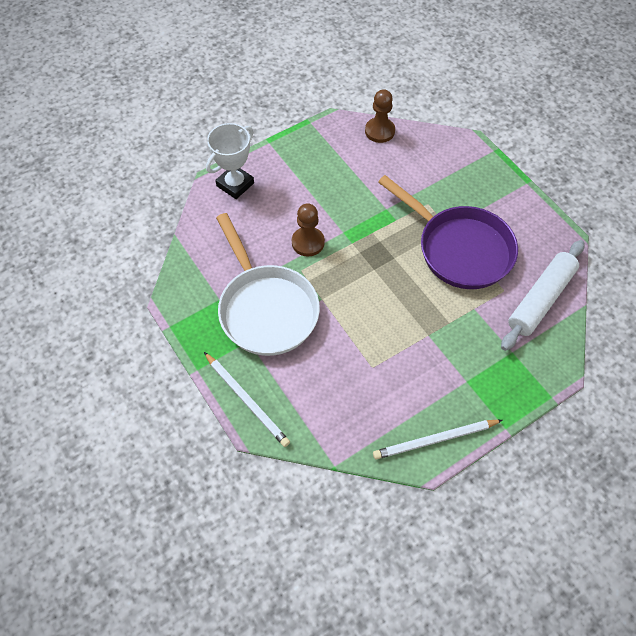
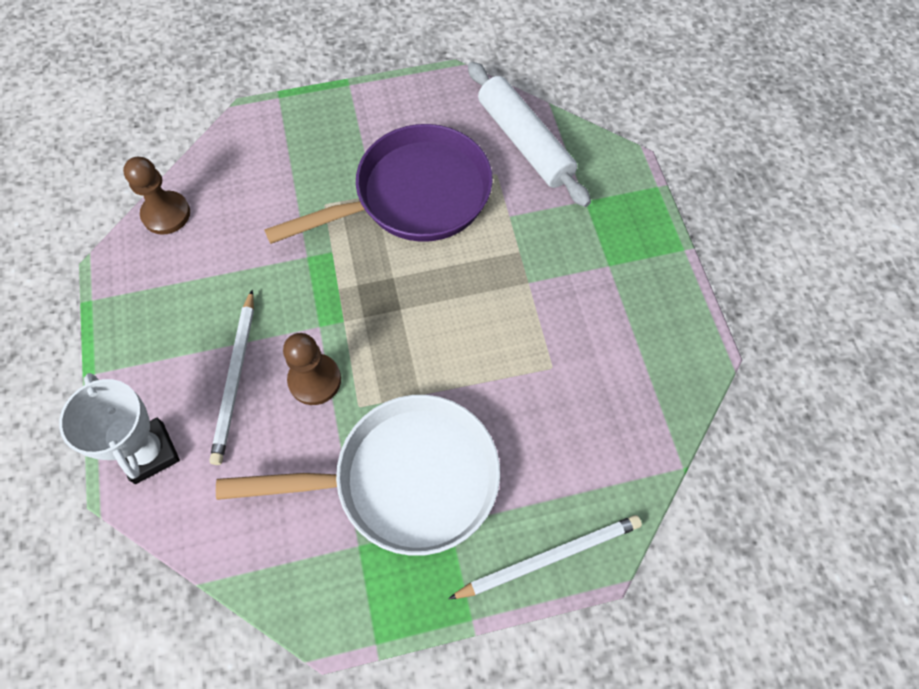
camera: 70 degrees left, 5 degrees up
white pencil [373,420,503,460] -> white pencil moved to [209,289,254,465]

